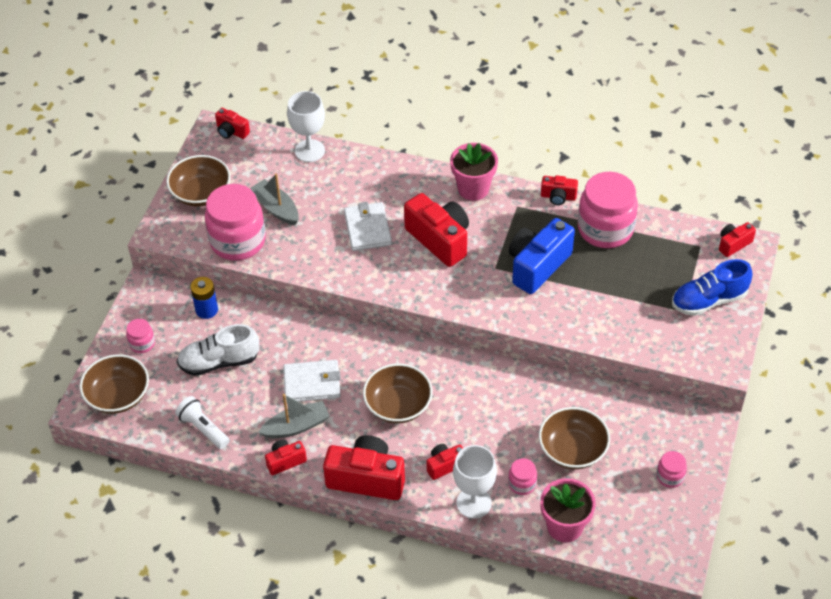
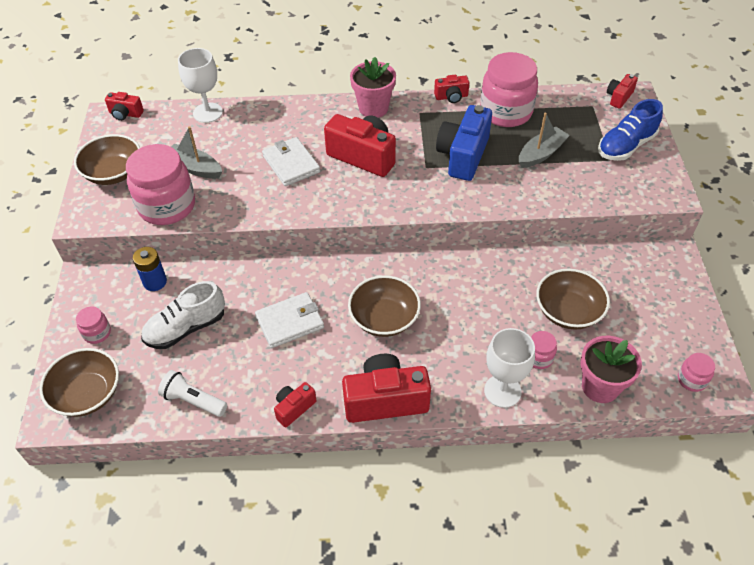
camera: 20 degrees left, 0 degrees up
grey boat [258,394,330,438] -> grey boat moved to [519,112,570,168]
red camera [426,444,463,480] -> none
pink jar [656,451,687,488] -> pink jar moved to [678,353,715,392]

